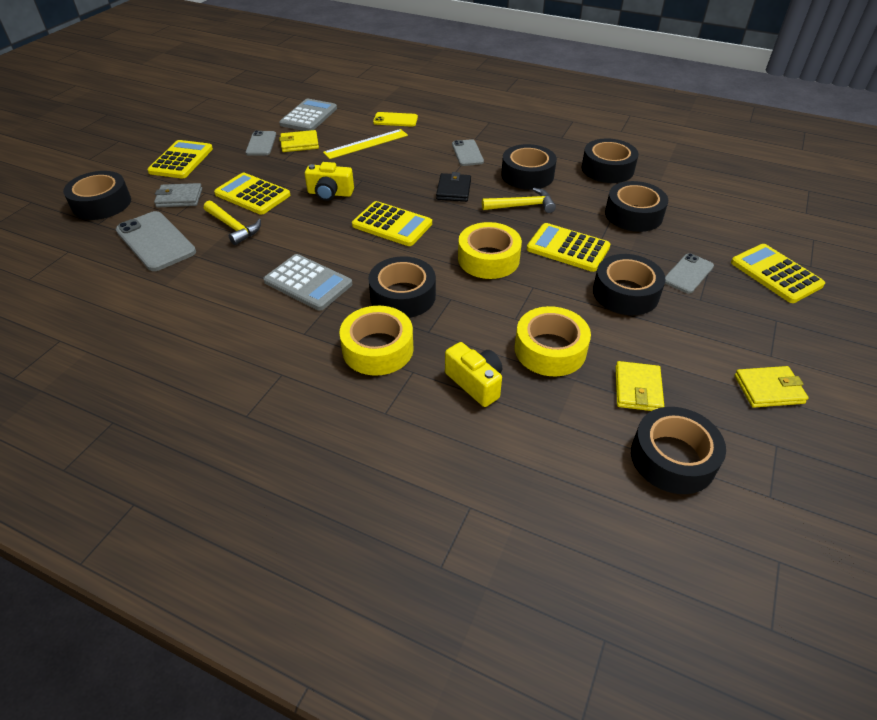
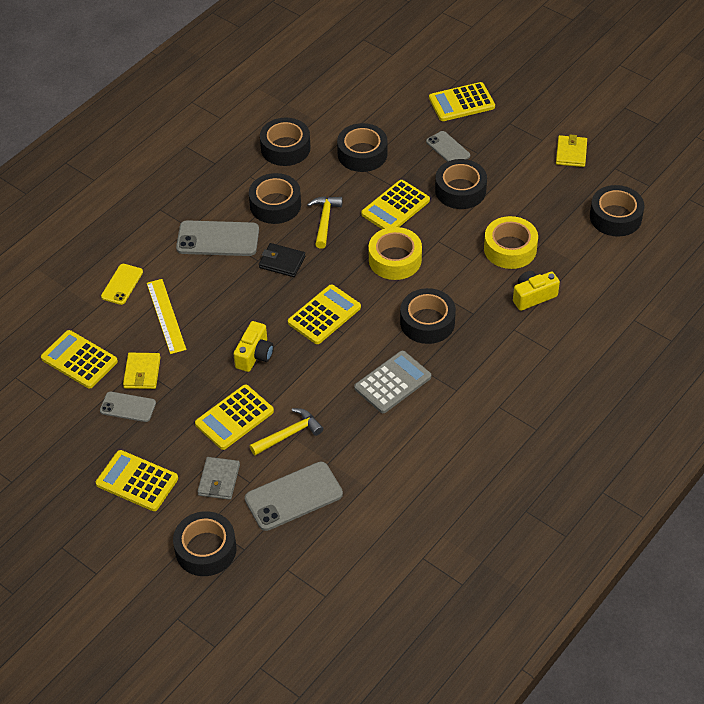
camera: 75 degrees left, 5 degrees up
grey calculator [279,99,337,131] -> yellow calculator [41,330,118,389]
yellow tape [339,306,414,376] -> none
grey phone [452,139,484,166] -> grey phone [176,220,259,256], size x1.67
yellow wallet [616,361,664,411] -> none

